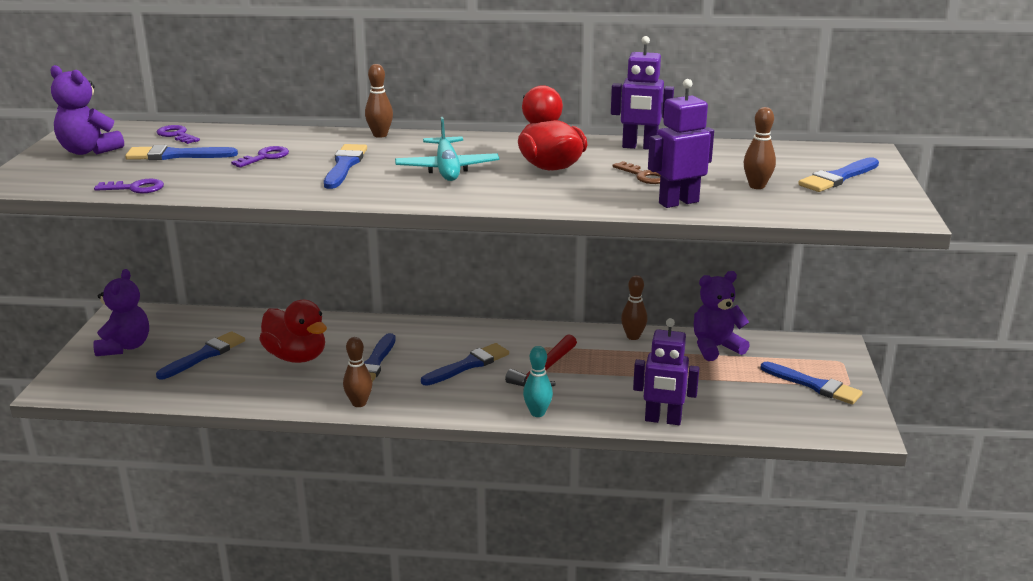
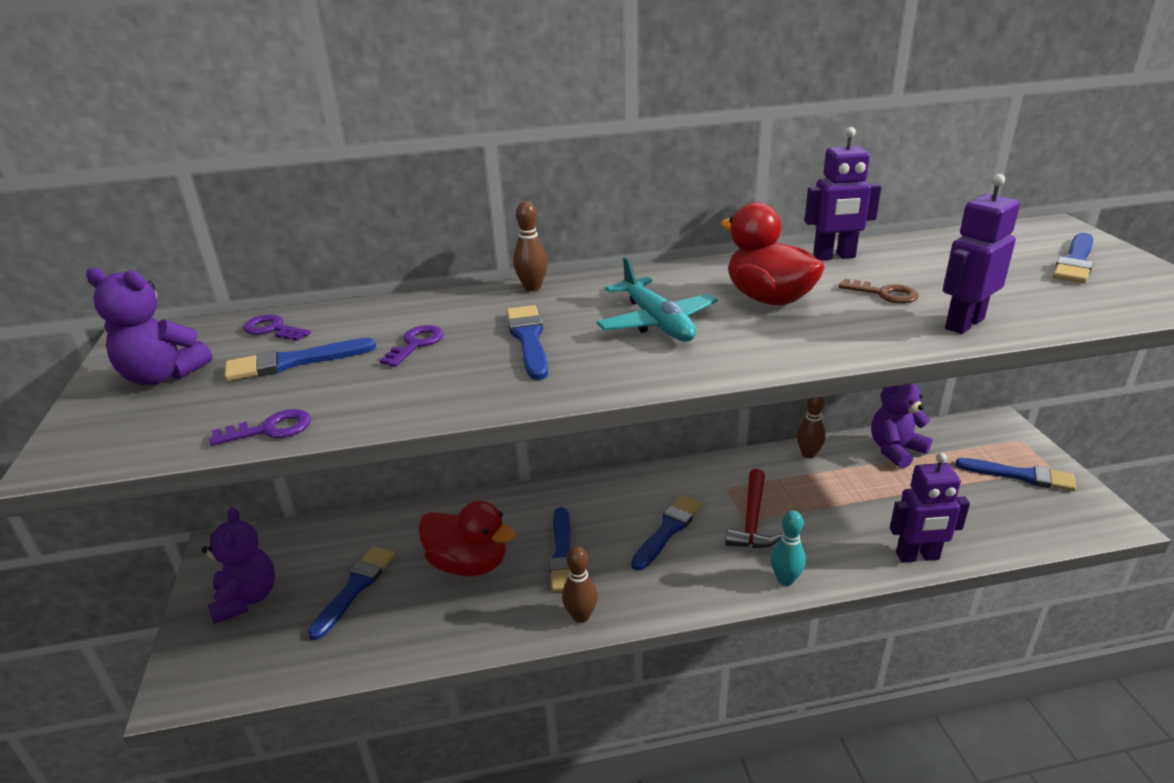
camera: 15 degrees left, 5 degrees up
brown bowling pin [744,107,776,189] -> none

